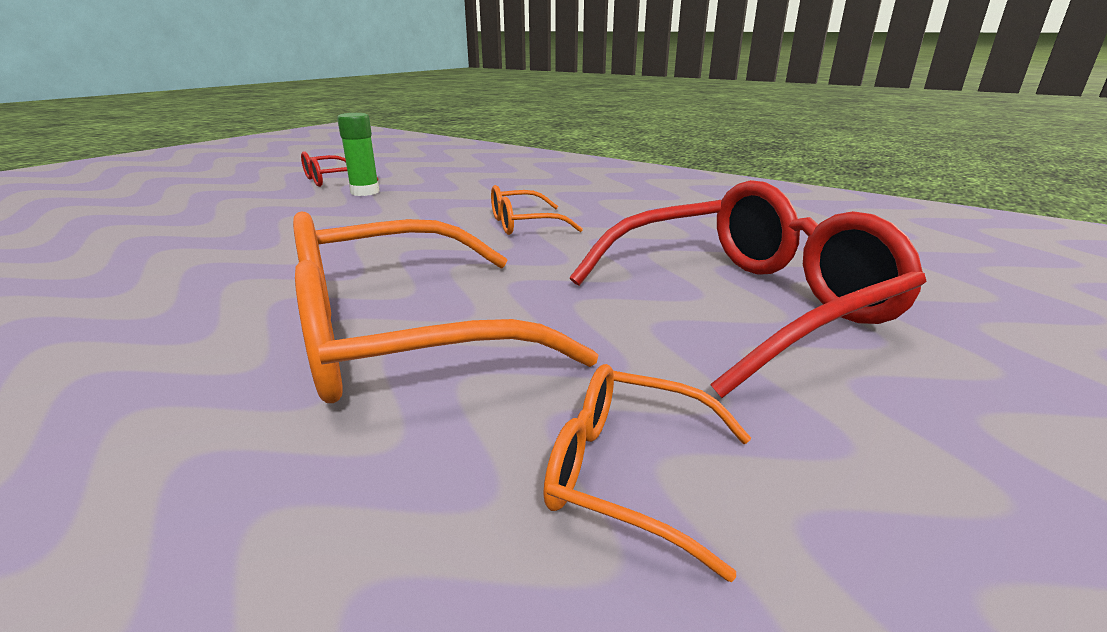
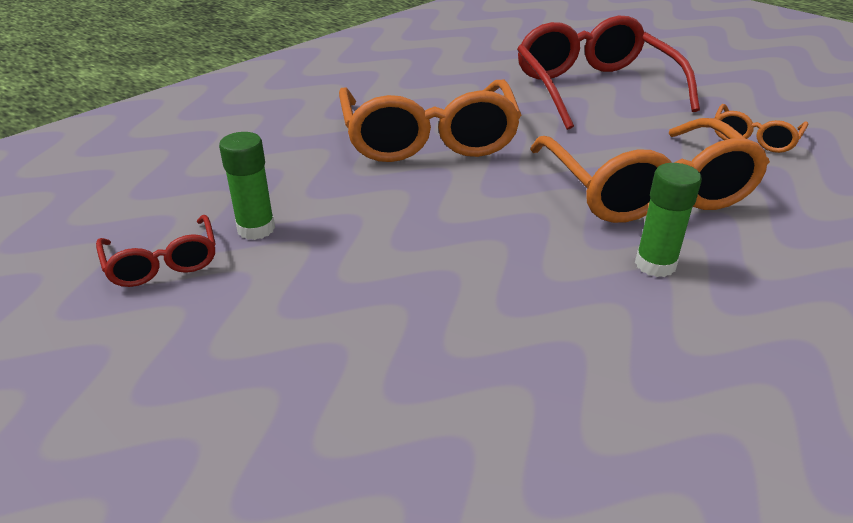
camera: 80 degrees left, 10 degrees up
orange glasses [491,185,583,235] -> orange glasses [339,80,521,162], size x2.05
none -> green glue stick [635,163,702,277]

